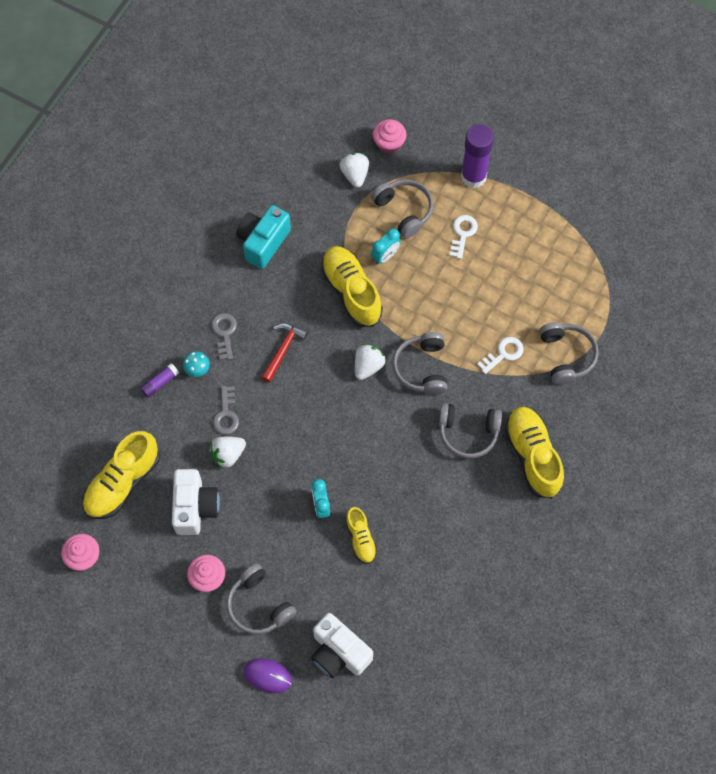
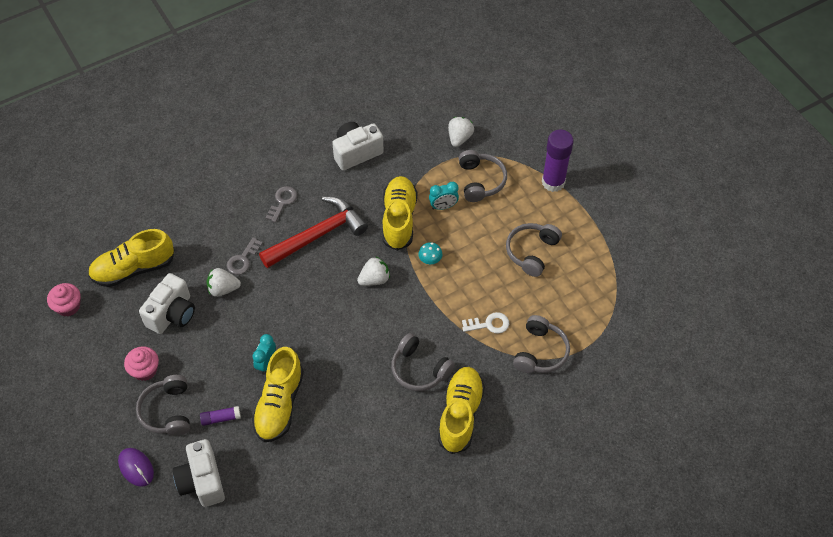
camera: 30 degrees right, 10 degrees down
purple glue stick [140,363,179,398] -> purple glue stick moved to [200,406,241,426]
turquoise mushroom [183,351,210,377] -> turquoise mushroom moved to [418,242,442,265]
turquoise camera [236,205,291,269] -> white camera [332,122,384,170]
red hammer [261,323,308,383] -> red hammer [259,197,368,268], size x1.85
yellow shoe [345,507,377,564] -> yellow shoe [252,347,304,442], size x1.77
pink cupcake [373,119,406,154] -> none
grey headphones [392,332,448,395] -> grey headphones moved to [506,223,562,277]
white key [449,215,478,259] -> none

